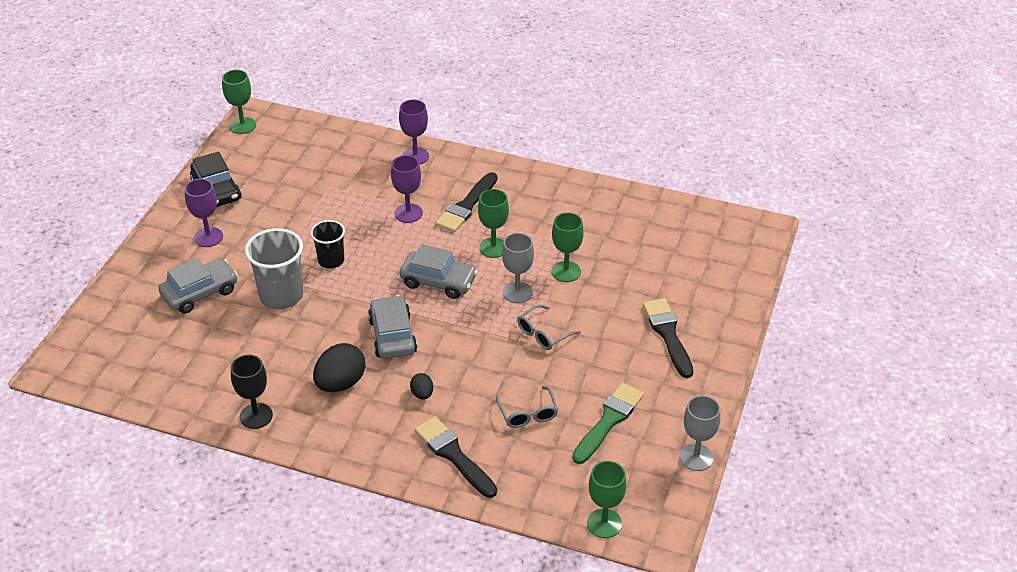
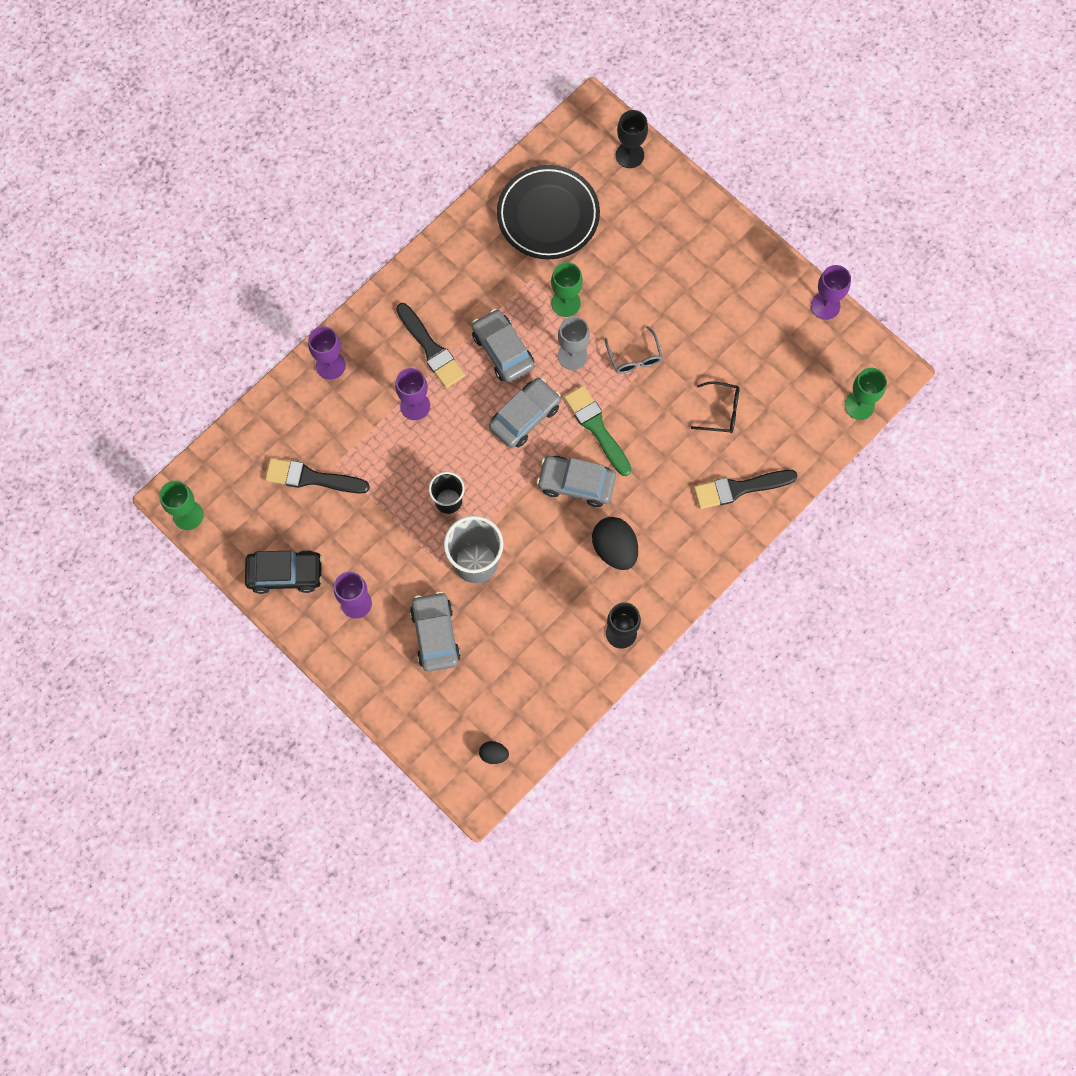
camera: 65 degrees left, 30 degrees up
black egg [410,373,433,400] -> black egg moved to [479,741,509,764]
green goblet [478,189,509,258] -> grey car [472,309,534,383]
grey glasses [496,386,558,428] -> black glasses [691,381,740,433]
green brush [572,383,644,464] -> green brush moved to [564,385,631,476]
black brush [643,298,693,378] -> black brush moved to [265,458,370,494]
grey goblet [679,395,721,471] -> purple goblet [811,265,851,320]
none -> black plate [497,165,600,259]
none -> black goblet [616,110,648,168]

